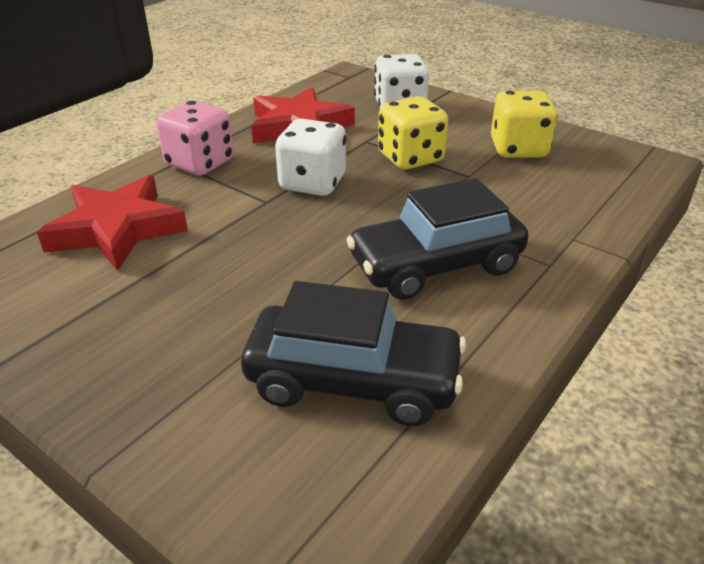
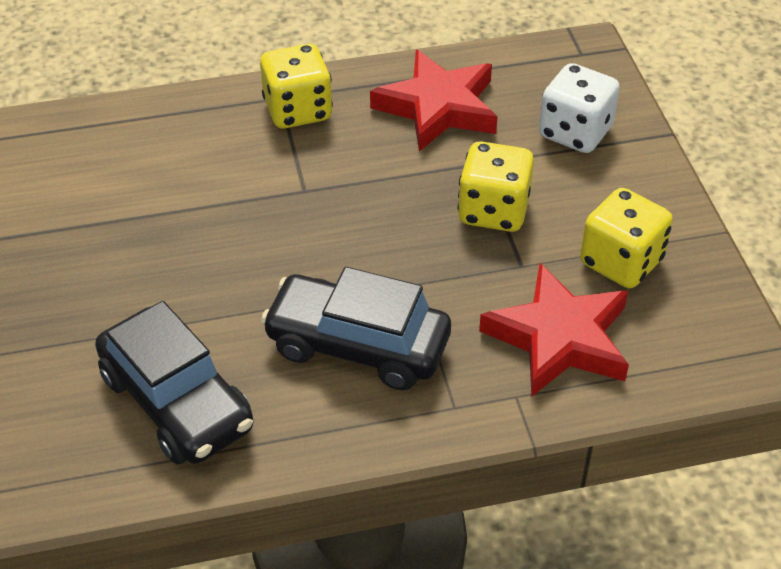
camera: 40 degrees right, 10 degrees up
red star [37,175,188,271] -> red star moved to [479,263,629,397]
pink dice [157,101,234,175] -> yellow dice [260,44,333,128]
white dice [275,119,346,196] -> none

